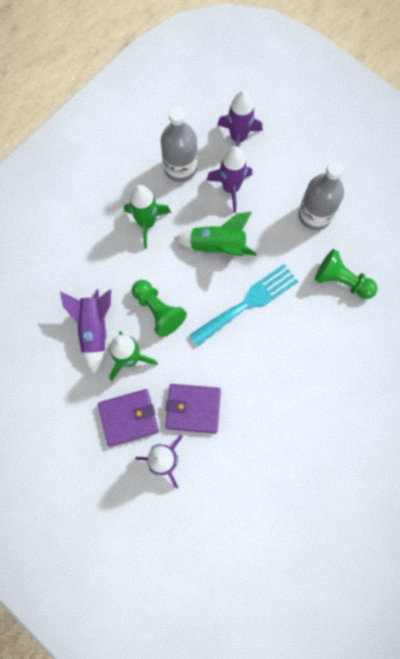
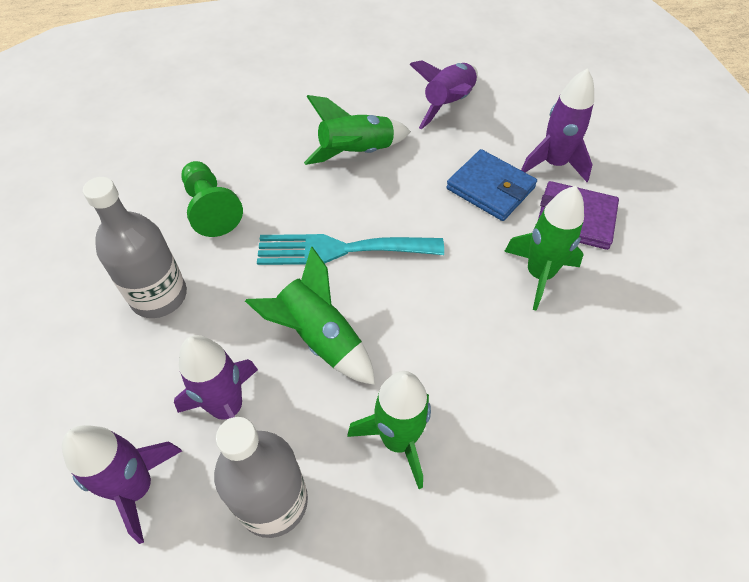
camera: 145 degrees left, 20 degrees down
purple rocket [60,289,111,374] -> purple rocket moved to [409,61,478,129]
green pawn [132,280,187,337] -> none
purple wallet [165,384,221,433] -> blue wallet [446,149,537,221]
none -> green rocket [304,95,411,165]

